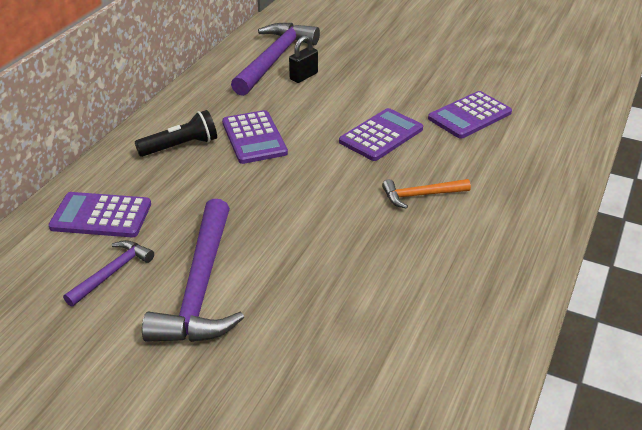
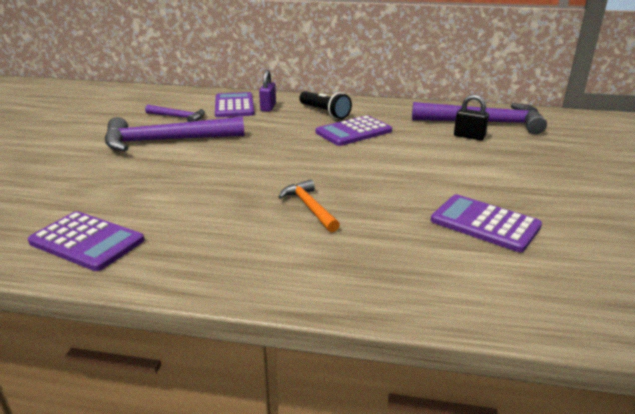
camera: 75 degrees right, 10 degrees down
purple calculator [339,108,423,161] -> purple calculator moved to [28,211,144,271]
none -> purple padlock [259,70,276,112]

